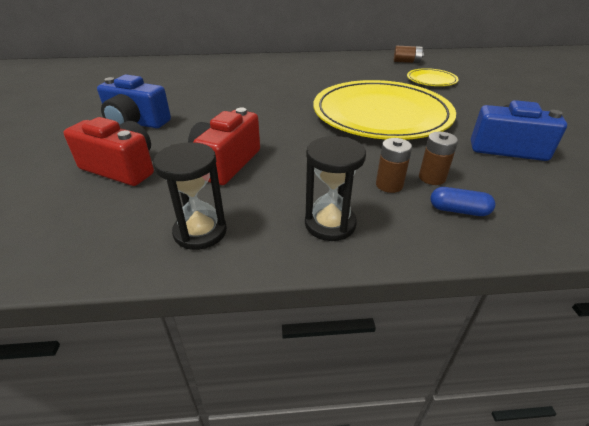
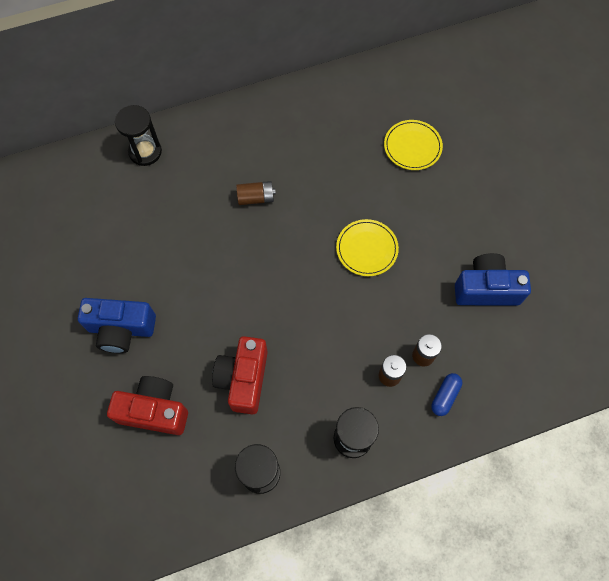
camera: 15 degrees left, 30 degrees up
yellow plate [313,80,456,140] -> yellow plate [336,219,399,276], size x0.43
brown battery [394,46,424,63] -> brown battery moved to [236,181,276,205]
blue capsule [430,187,495,216] -> blue capsule turned 60 degrees counterclockwise [431,373,462,416]
none -> black hourglass [115,105,162,166]

